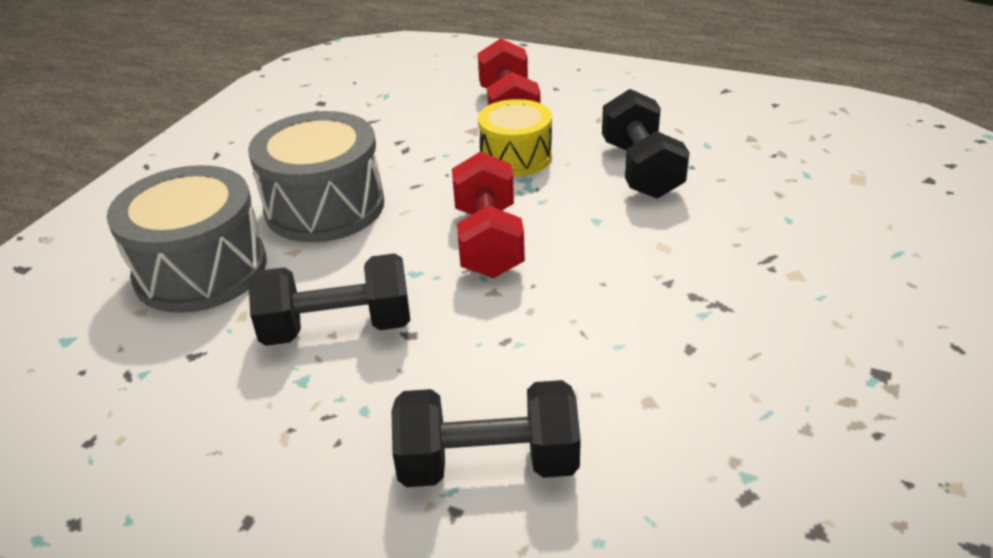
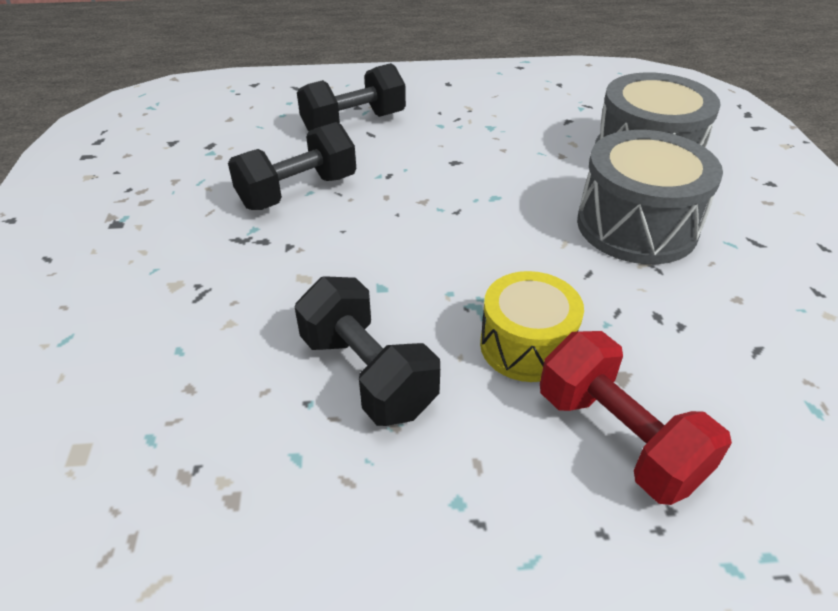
camera: 150 degrees right, 5 degrees up
black dumbbell [248,253,410,346] -> black dumbbell moved to [228,122,356,210]
red dumbbell [452,151,525,278] -> none

